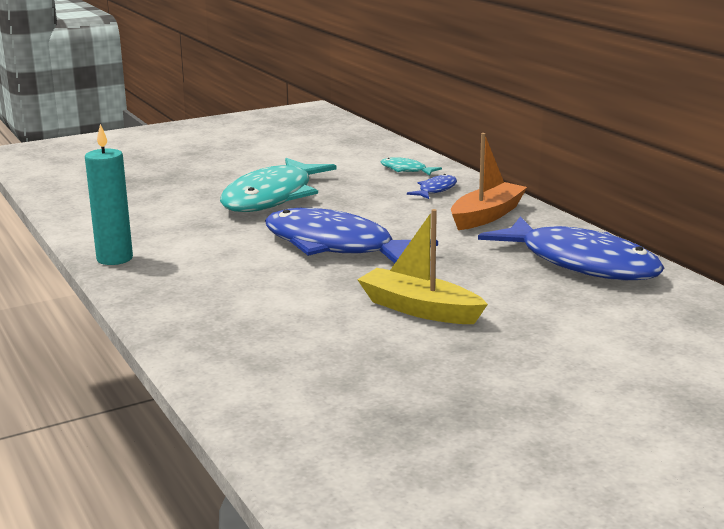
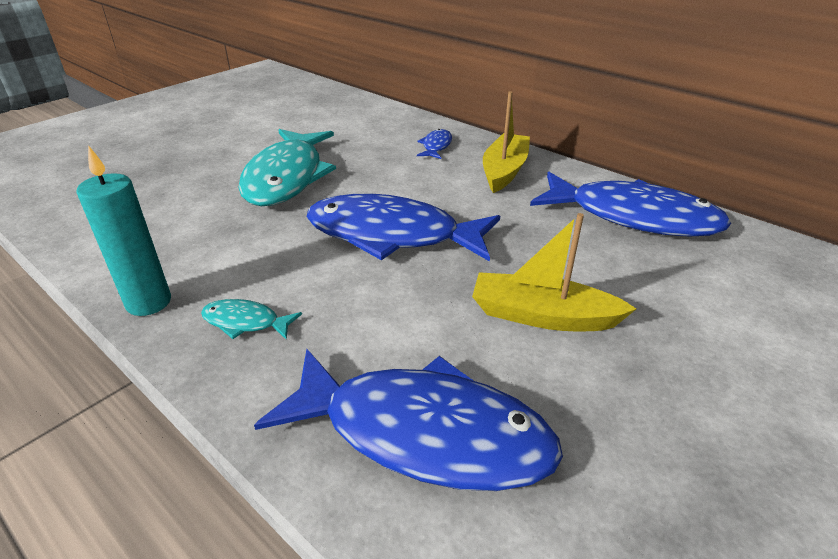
camera: 20 degrees left, 15 degrees up
turquoise fish [381,157,442,176] -> turquoise fish moved to [201,299,302,340]
orange boat [451,133,527,230] -> yellow boat [483,91,530,193]
none -> blue fish [254,349,563,491]

